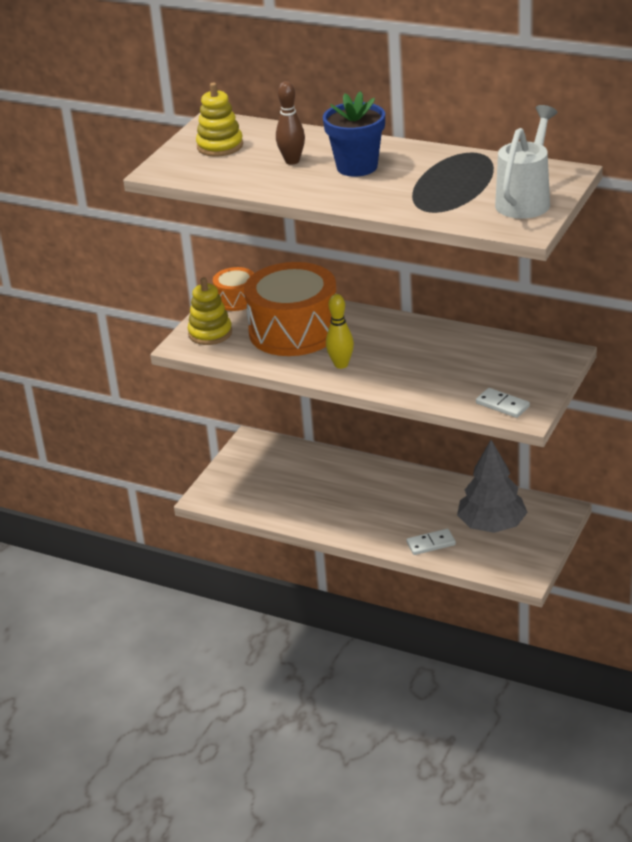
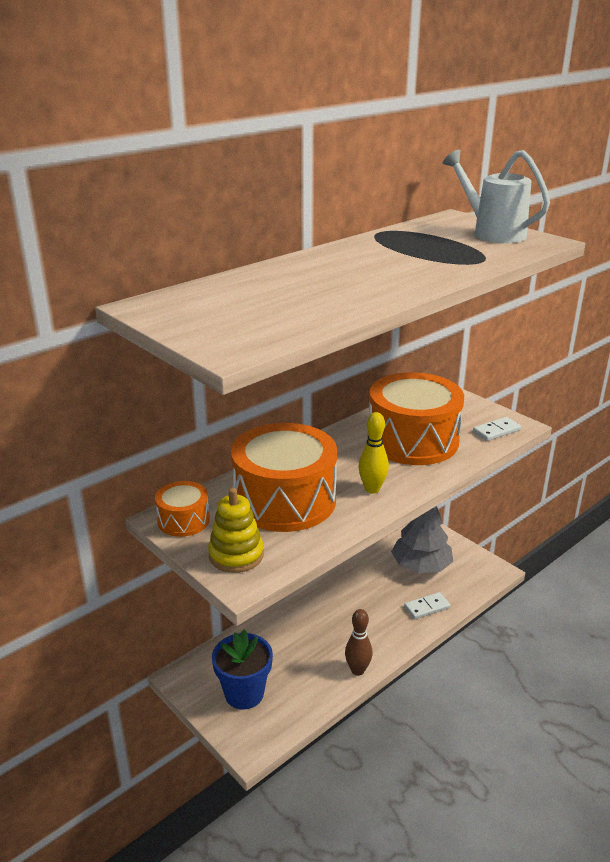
camera: 70 degrees left, 5 degrees down
yellow stacking toy [196,82,243,156] -> none
brown bowling pin [276,81,305,165] -> brown bowling pin moved to [345,609,373,676]
blue flower pot [323,91,385,177] -> blue flower pot moved to [212,629,273,710]
white domino [406,529,456,555] -> white domino turned 60 degrees clockwise [404,592,450,619]
none -> orange drum [367,372,464,465]

